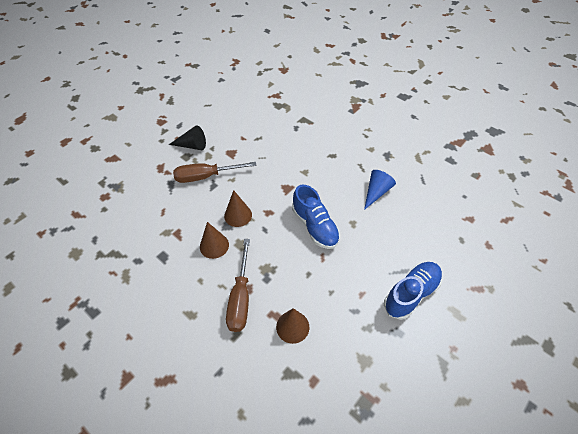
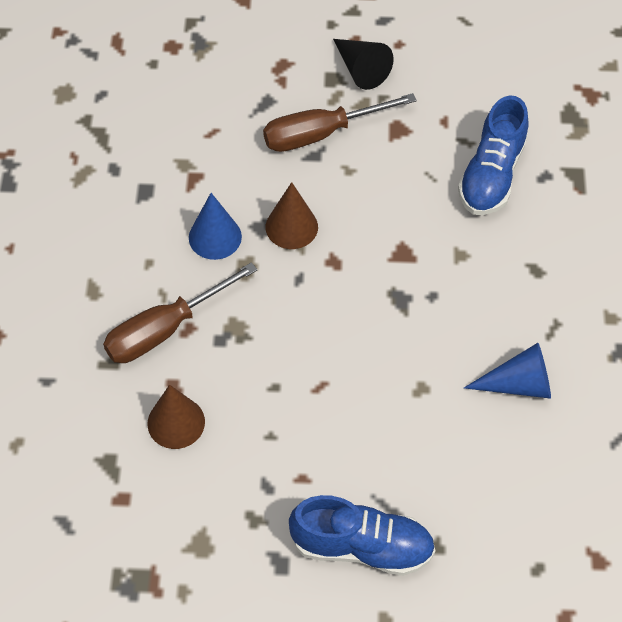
camera: 50 degrees right, 5 degrees up
brown screwdriver [173,162,257,183] -> brown screwdriver turned 60 degrees counterclockwise [263,93,417,152]
brown cone [200,222,229,259] -> blue cone [189,193,242,260]
blue shoe [292,184,340,249] -> blue shoe moved to [458,95,529,215]

